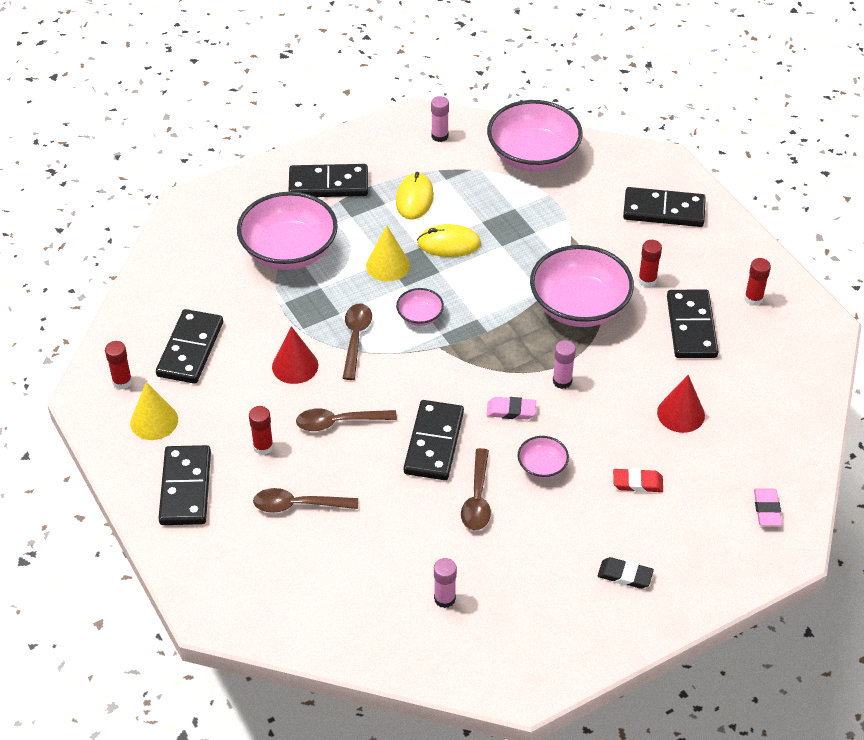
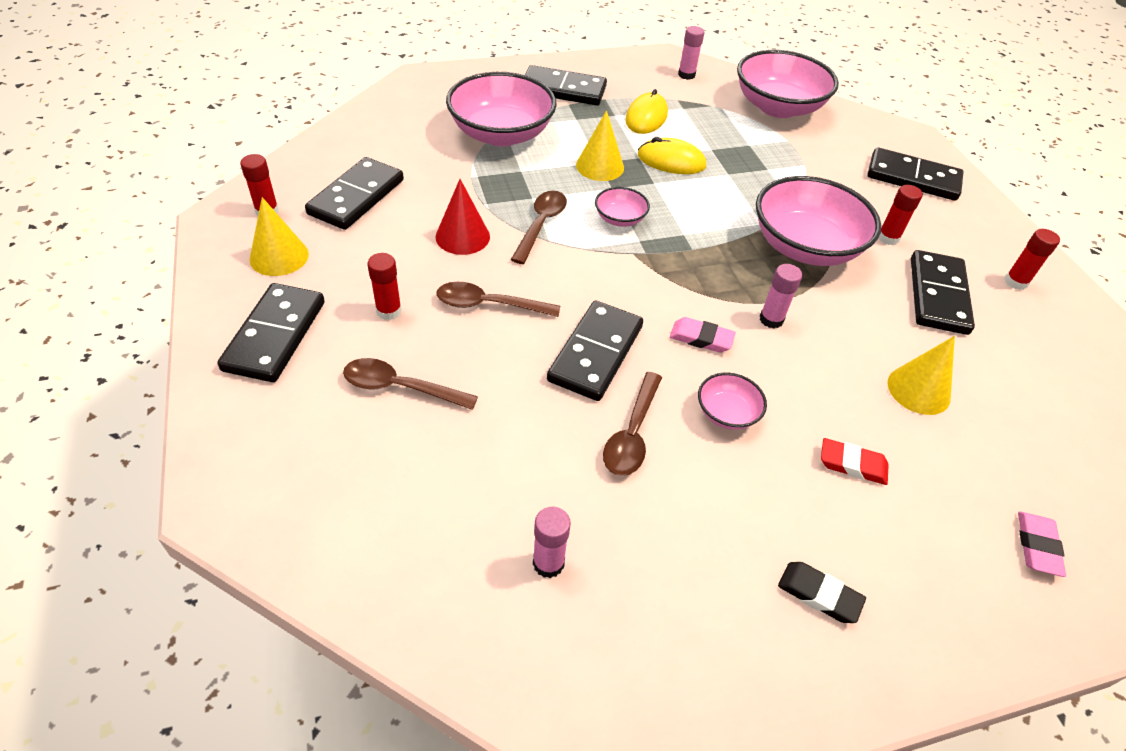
camera: 10 degrees right, 0 degrees up
red cone [657,375,705,433] -> yellow cone [887,336,955,415]

